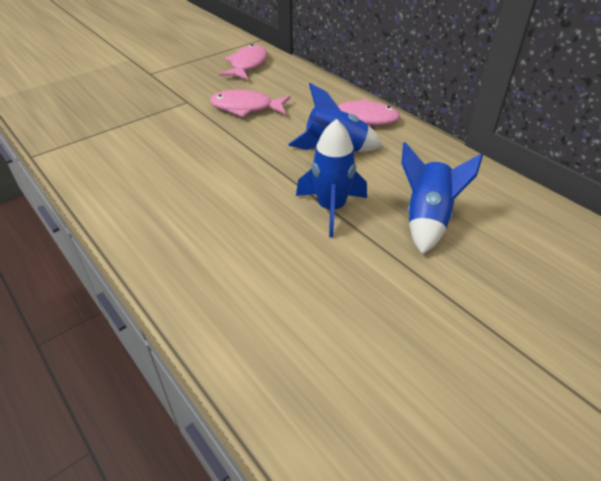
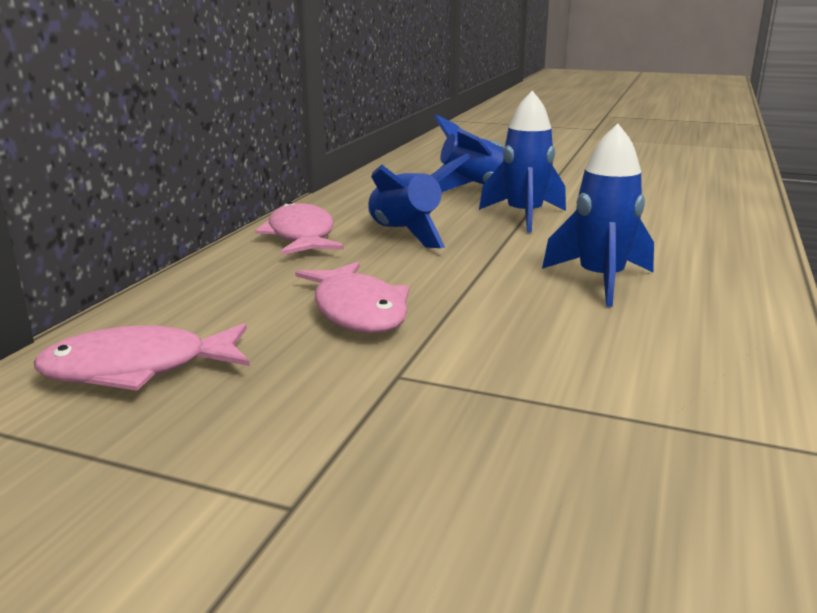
camera: 120 degrees left, 20 degrees down
none -> blue rocket [542,124,654,307]

